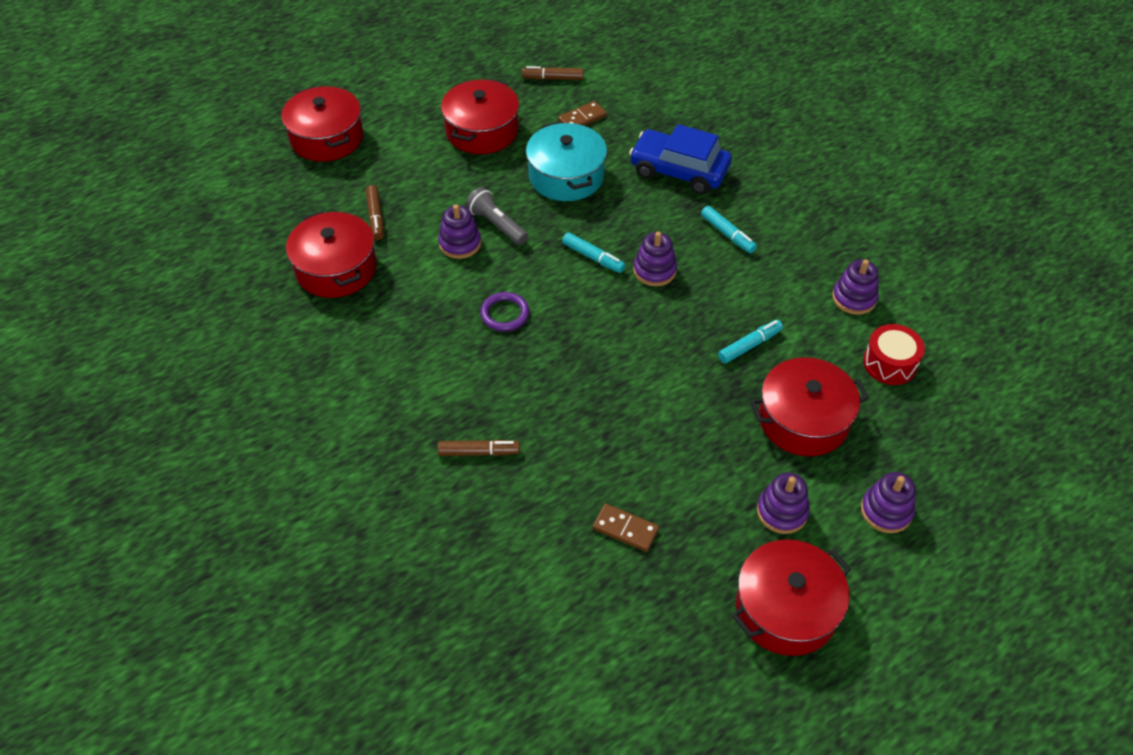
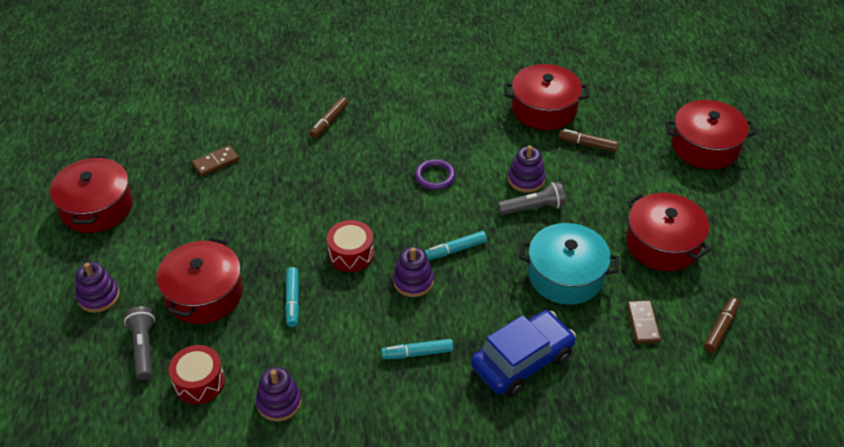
camera: 120 degrees right, 5 degrees down
purple stacking toy [757,473,810,534] -> none
none -> grey flashlight [124,306,155,380]
none -> red drum [327,220,374,272]

